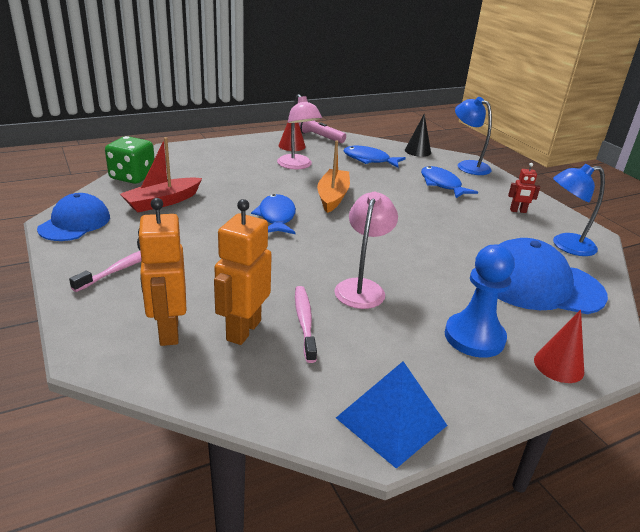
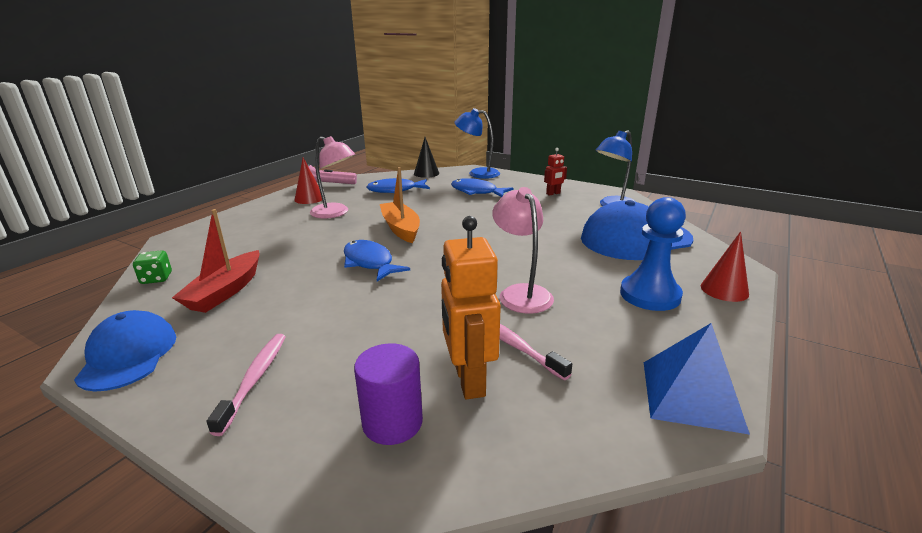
camera: 30 degrees left, 5 degrees down
green dice [105,136,155,184] -> green dice [133,250,172,284], size x0.55
orange robot [137,198,186,346] -> purple cylinder [354,343,423,445]

